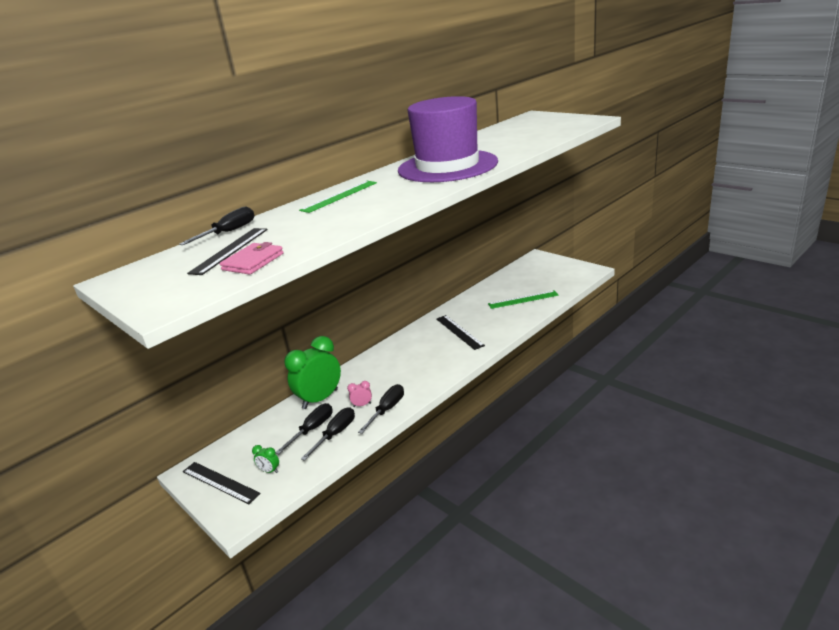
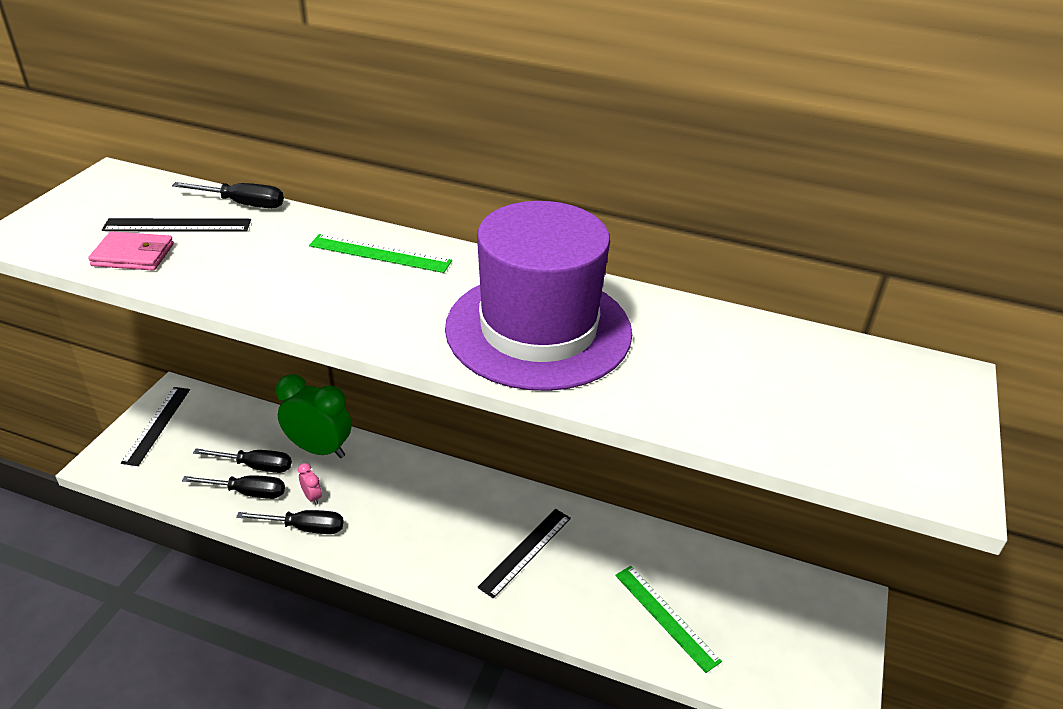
camera: 60 degrees right, 10 degrees up
green clock [252,445,279,473] -> none

